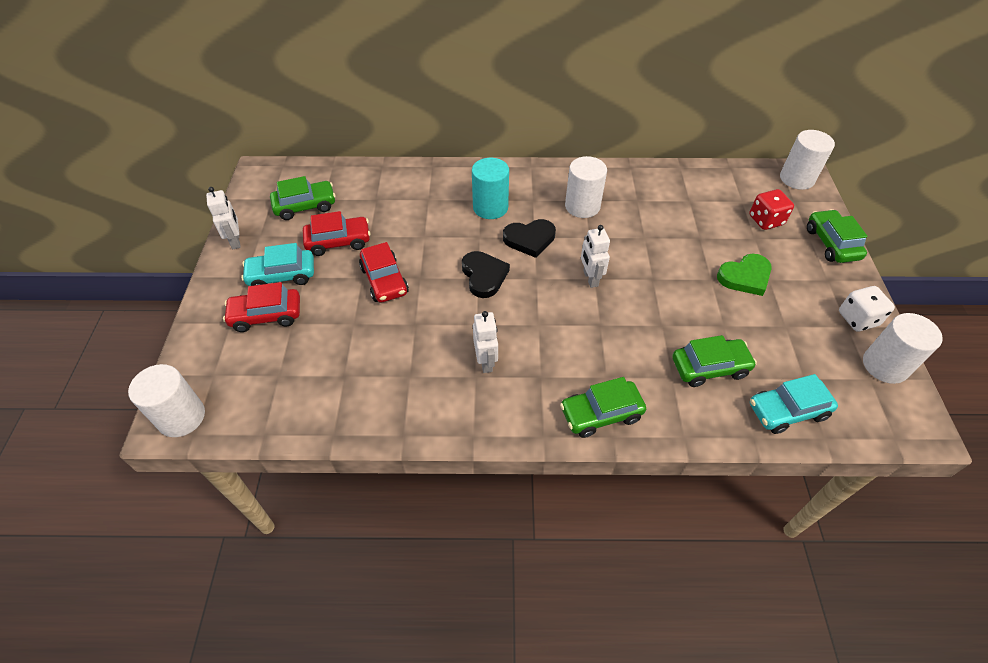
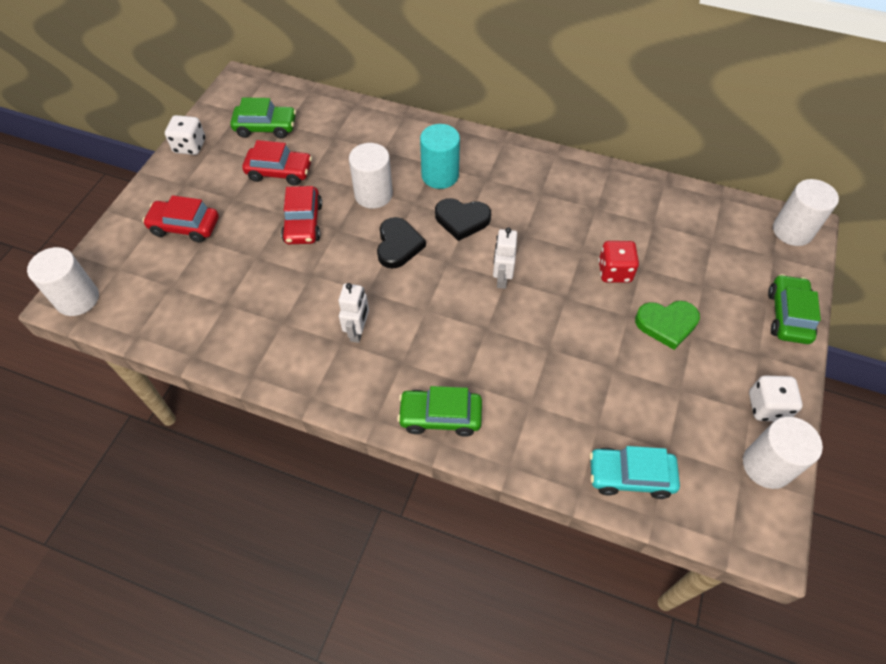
camera: 20 degrees right, 5 degrees up
white robot [206,187,241,249] -> white dice [165,115,205,155]
turquoise car [241,243,314,286] -> none
white cylinder [565,156,607,218] -> white cylinder moved to [349,143,393,209]
green car [672,335,757,387] -> none
red dice [749,189,794,230] -> red dice moved to [598,241,639,283]

